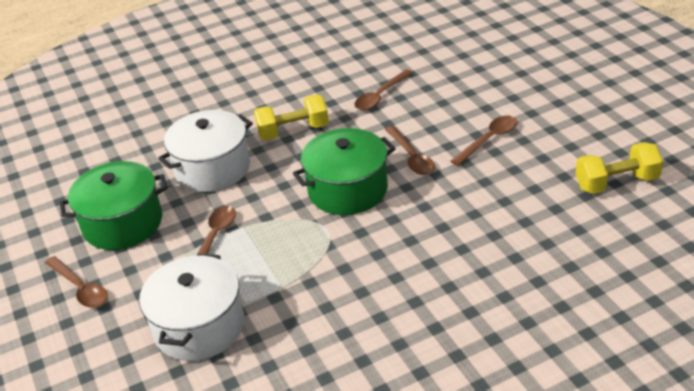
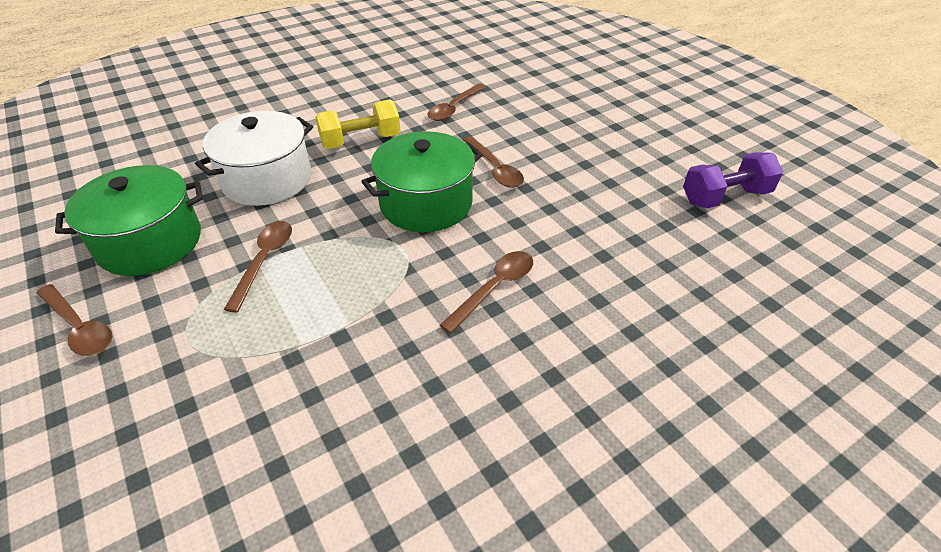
camera: 10 degrees left, 5 degrees up
white pot [139,254,244,361] -> none
brown spoon [450,115,518,166] -> brown spoon moved to [440,251,533,334]
yellow dumbbell [576,142,663,194] -> purple dumbbell [683,152,783,208]

